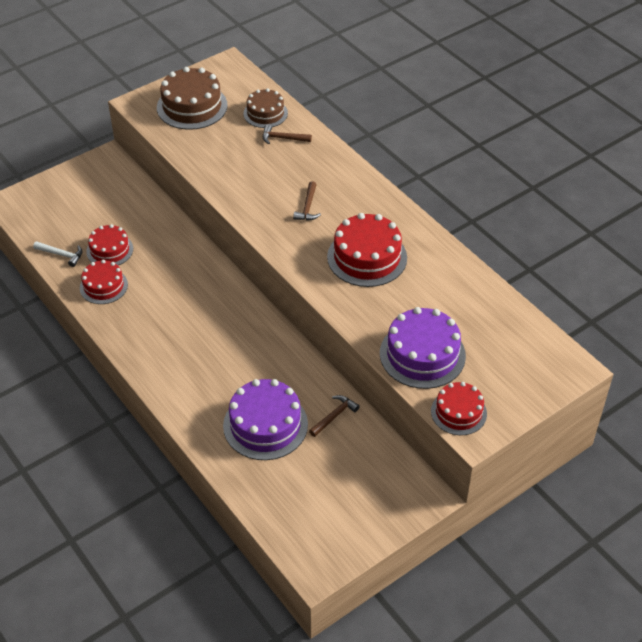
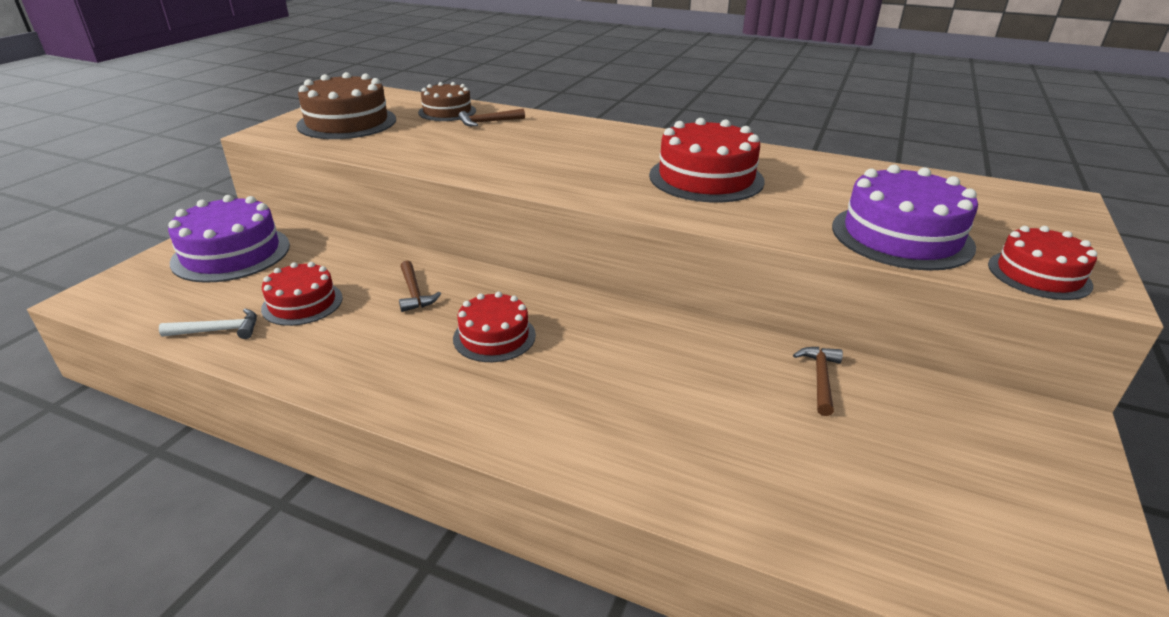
camera: 30 degrees left, 15 degrees down
red cake [80,260,128,304] -> red cake moved to [453,292,536,362]
purple cake [223,379,308,460] -> purple cake moved to [168,195,290,283]
brown hammer [293,181,321,221] -> brown hammer moved to [399,260,441,312]

